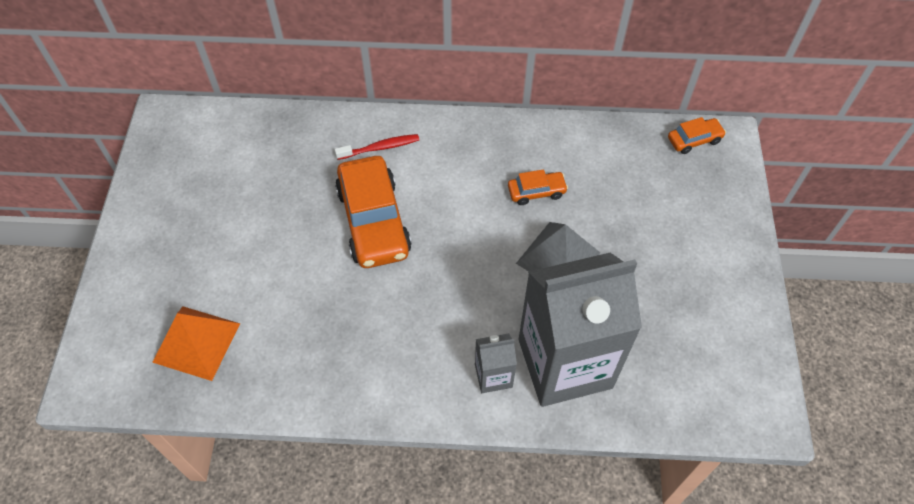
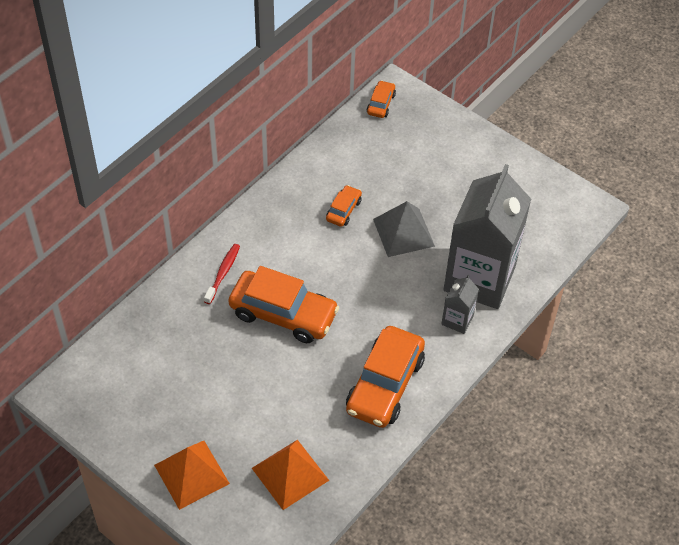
camera: 55 degrees left, 5 degrees down
none -> orange pyramid [154,441,230,510]
none -> orange car [346,326,425,428]

